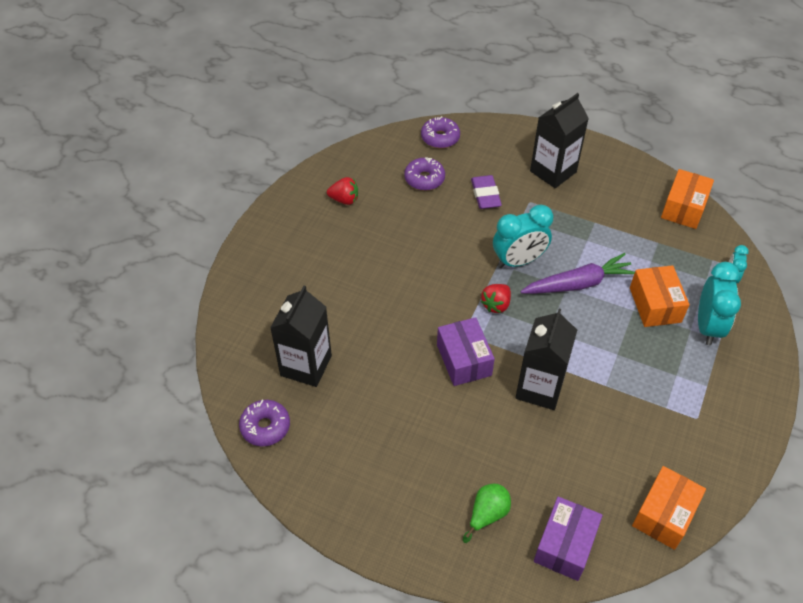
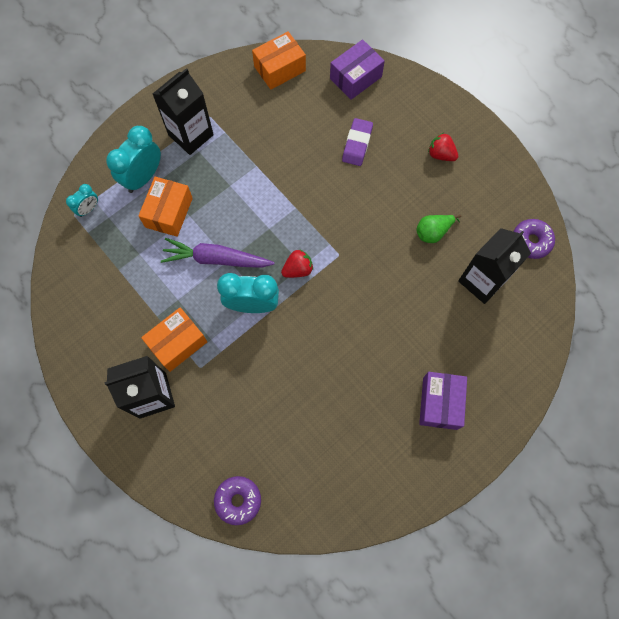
camera: 155 degrees left, 20 degrees up
red strawberry [327,177,358,205] -> red strawberry moved to [428,133,458,161]
purple donut [404,158,445,191] -> none
purple box [437,317,495,386] -> purple box moved to [419,372,467,430]
green pear [463,484,511,543] -> green pear moved to [416,215,461,243]
purple eraser [471,175,502,209] -> purple eraser moved to [342,118,373,166]
black carton [515,309,577,410] -> black carton moved to [153,68,214,155]
orange box [661,169,714,229] -> orange box moved to [141,307,207,372]

